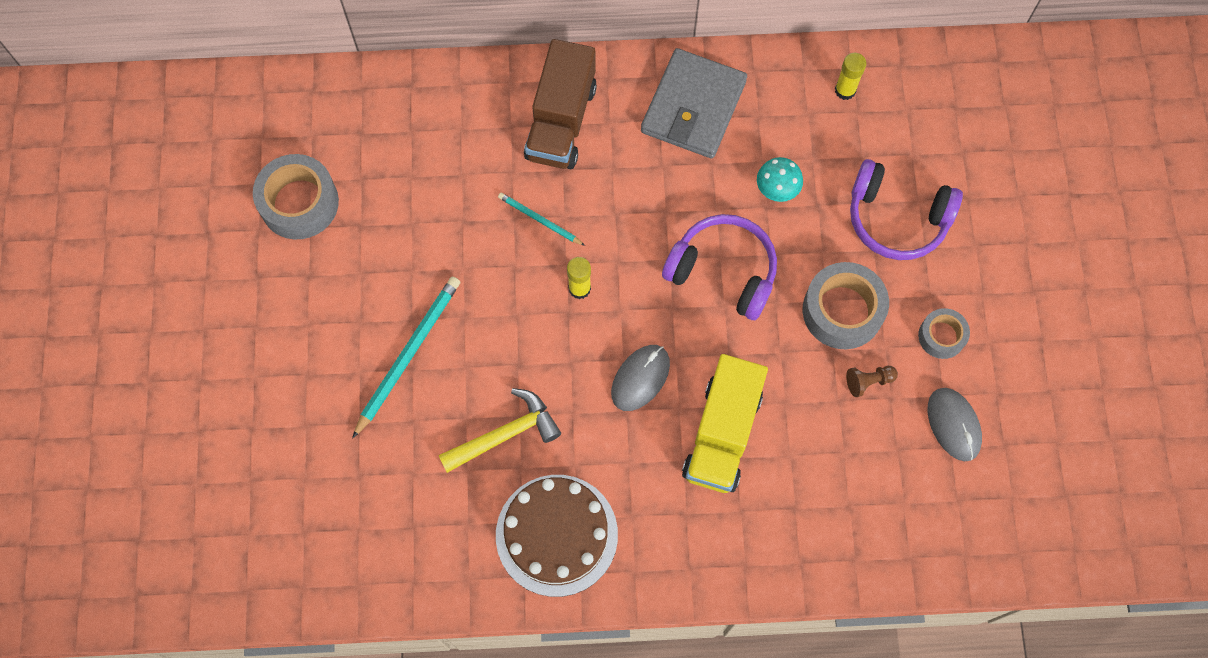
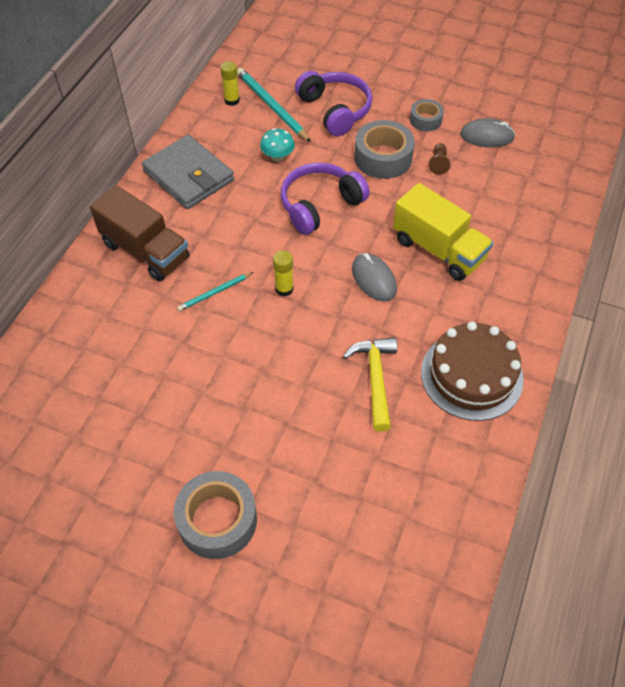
camera: 65 degrees left, 15 degrees down
grey tape [253,154,339,239] -> grey tape moved to [174,471,257,559]
turquoise pencil [352,277,460,439] -> turquoise pencil moved to [237,68,311,142]
purple headphones [850,159,963,260] -> purple headphones turned 75 degrees counterclockwise [295,71,372,136]

